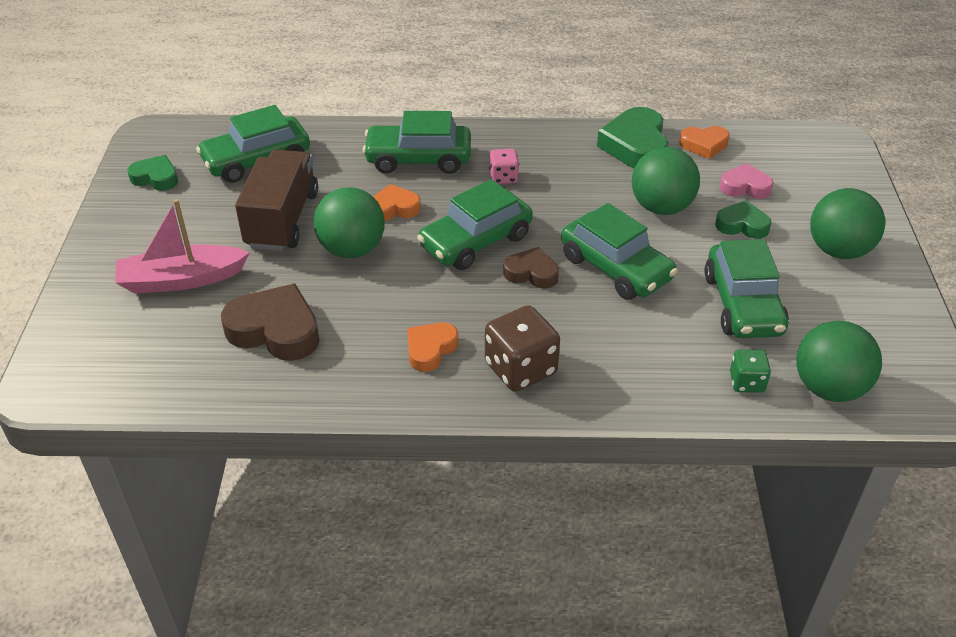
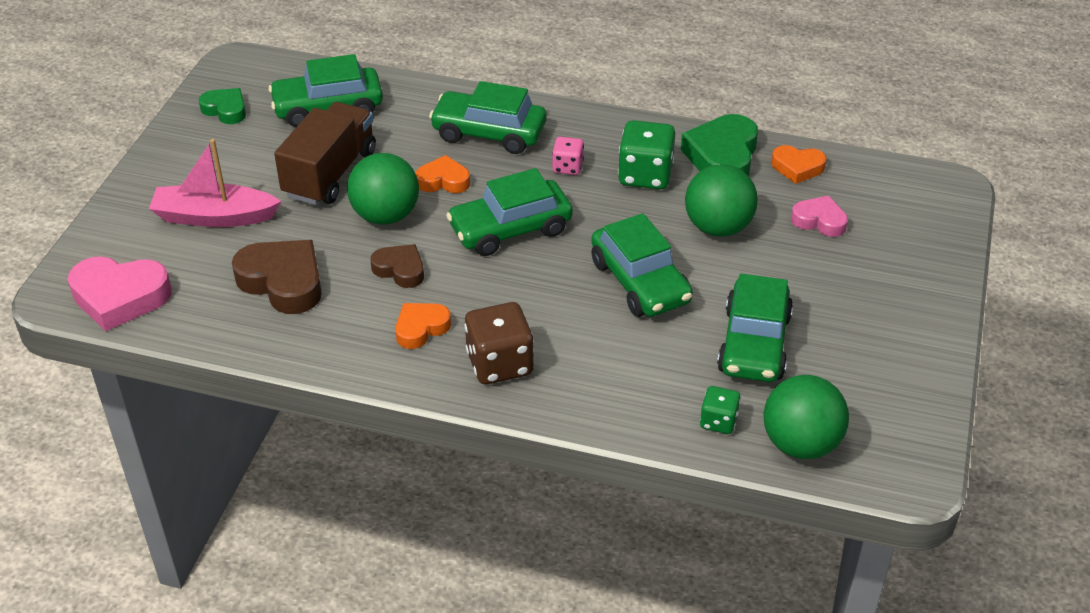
camera: 15 degrees right, 0 degrees up
brown heart [503,247,559,289] -> brown heart moved to [370,244,424,288]
green heart [715,200,771,239] -> none
green ball [810,188,885,259] -> none
none -> pink heart [68,256,172,331]
none -> green dice [618,120,675,189]

